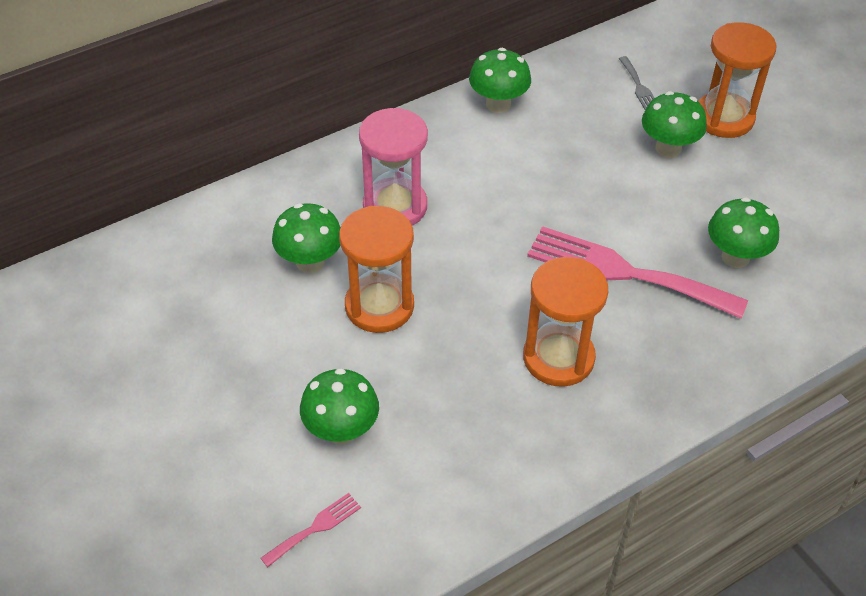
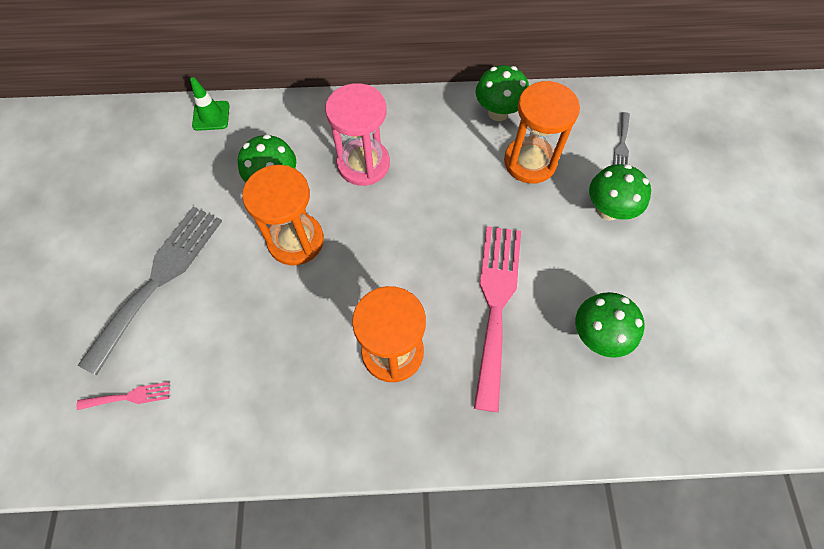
camera: 30 degrees right, 15 degrees up
green mushroom [300,368,379,445] -> none
pink fork [527,226,748,319] -> pink fork turned 45 degrees clockwise [474,226,521,412]
orange hourglass [698,22,777,138] -> orange hourglass moved to [504,81,580,184]
none -> grey fork [78,206,222,376]
none -> green traffic cone [190,77,230,131]

